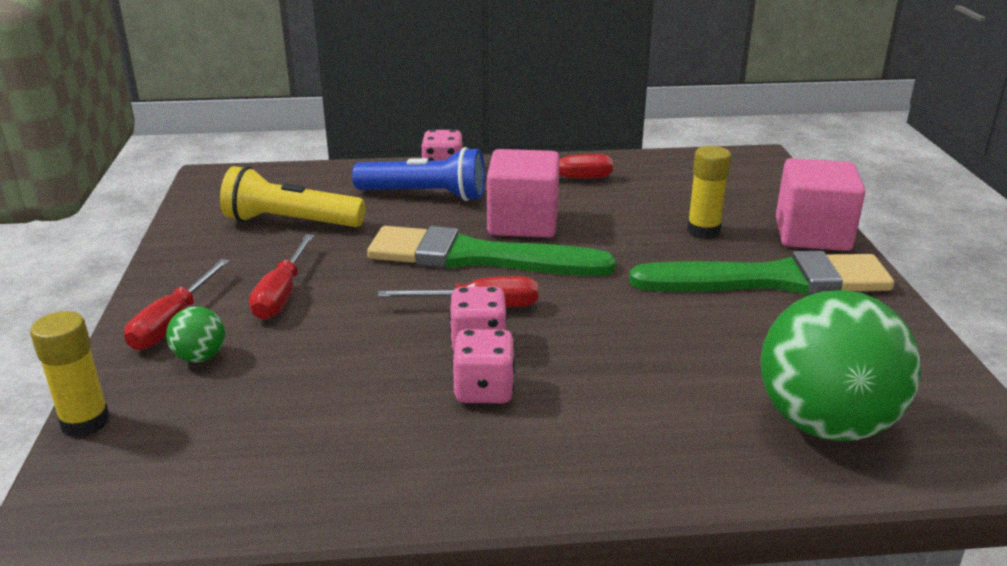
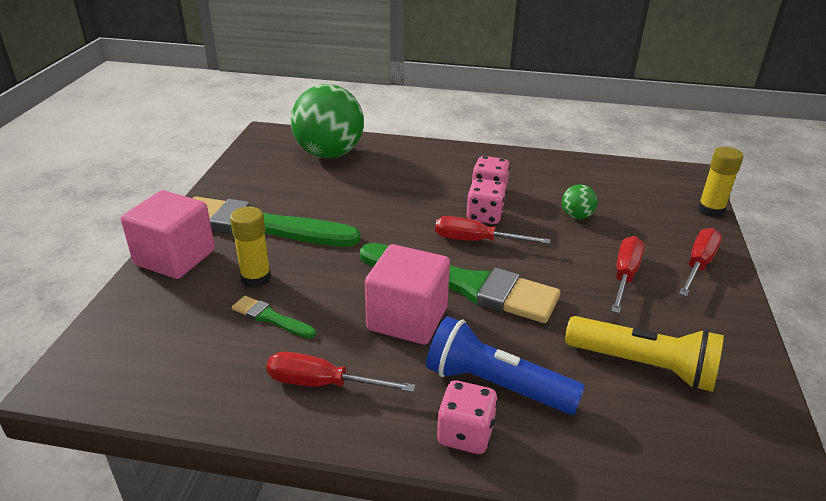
camera: 165 degrees left, 5 degrees up
green ball [166,306,225,362] -> green ball moved to [562,184,598,219]
none -> green brush [232,296,316,339]

